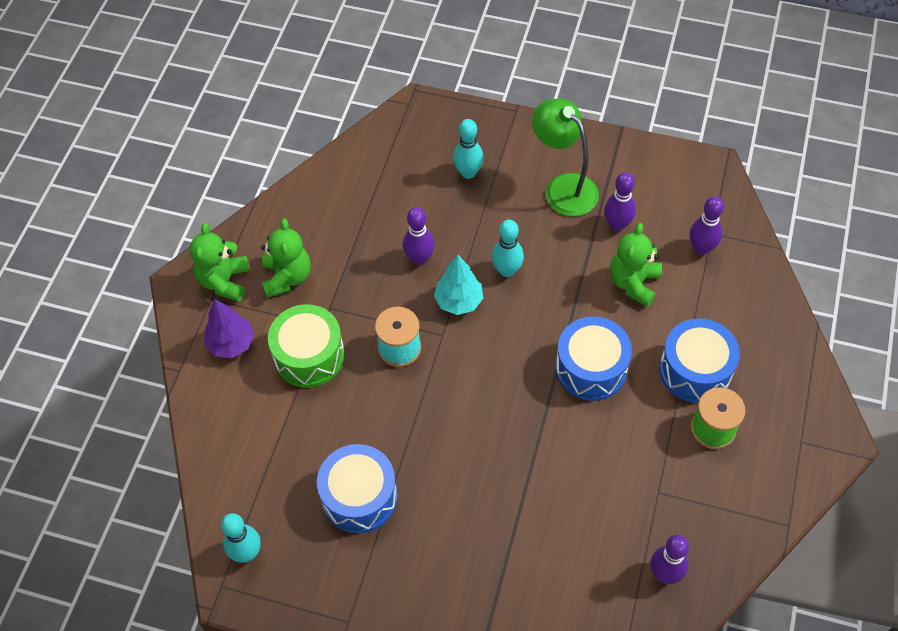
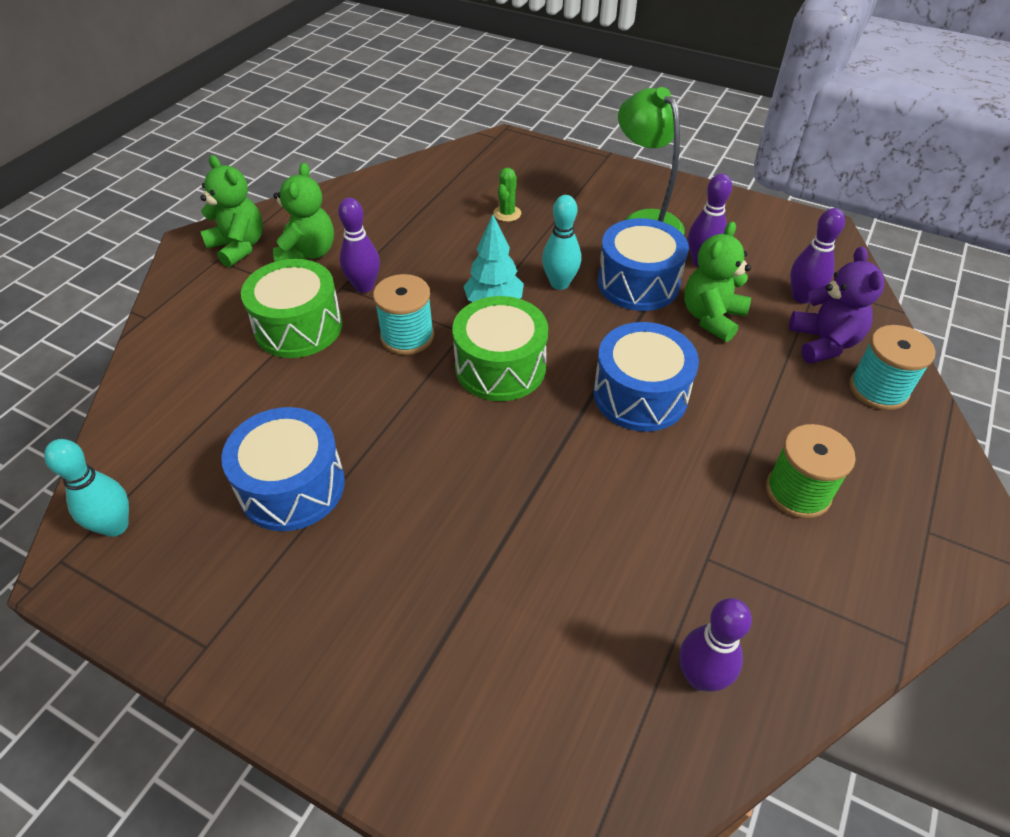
camera: 10 degrees right, 10 degrees down
green teddy bear [190,223,249,302] -> green teddy bear turned 120 degrees clockwise [200,155,263,267]
purple tree [204,299,254,358] -> none
purple bowling pin [403,207,435,265] -> purple bowling pin moved to [338,198,380,293]
turquoise bowling pin [453,119,484,179] -> none
blue drum [659,318,740,403] -> blue drum moved to [597,218,689,311]
none -> green drum [452,296,548,401]
none -> green cactus [493,168,521,222]
none -> purple teddy bear [789,247,885,364]
none -> turquoise spool [849,325,935,410]

